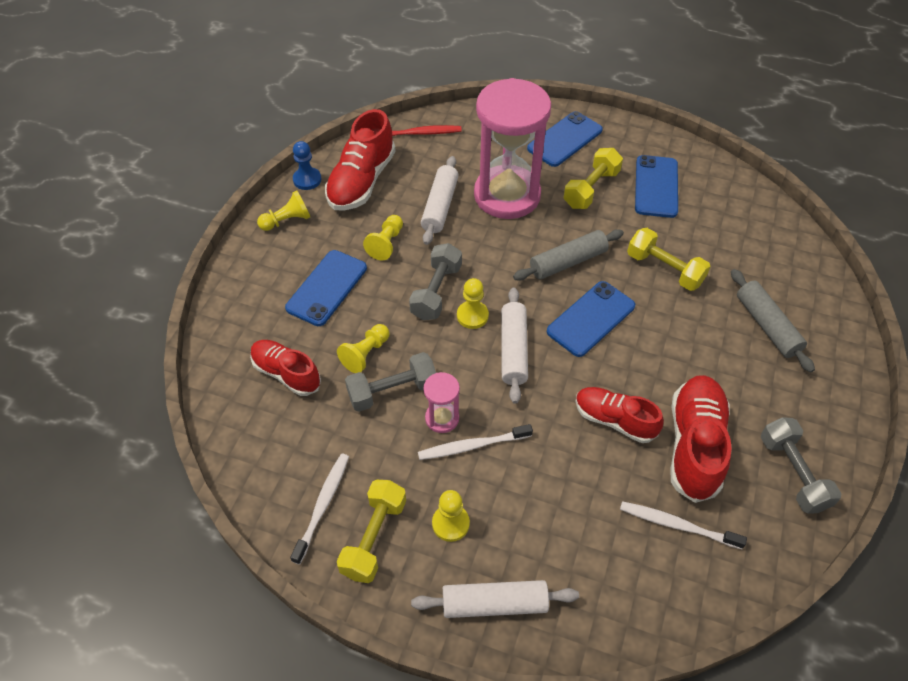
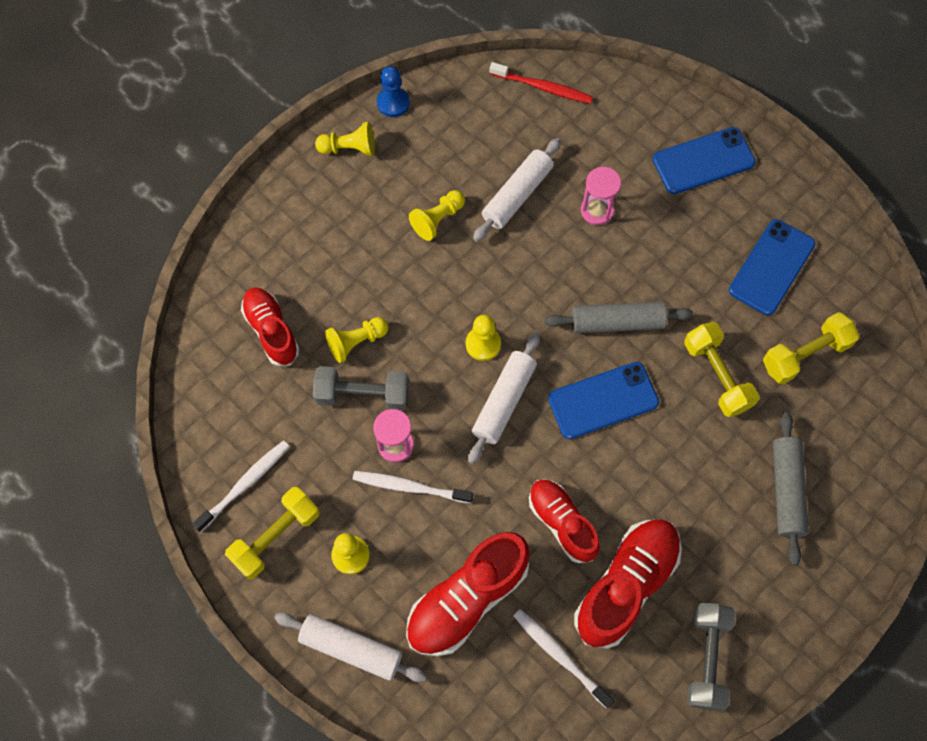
camera: 25 degrees right, 15 degrees up
blue phone [285,250,367,326] -> none
red shoe [325,109,396,211] -> red shoe moved to [406,532,530,656]
grey dumbbell [409,243,462,320] -> none
pink hourglass [474,78,551,219] -> pink hourglass [581,167,621,225], size x0.42
yellow dumbbell [564,148,623,209] -> yellow dumbbell moved to [763,312,859,384]

